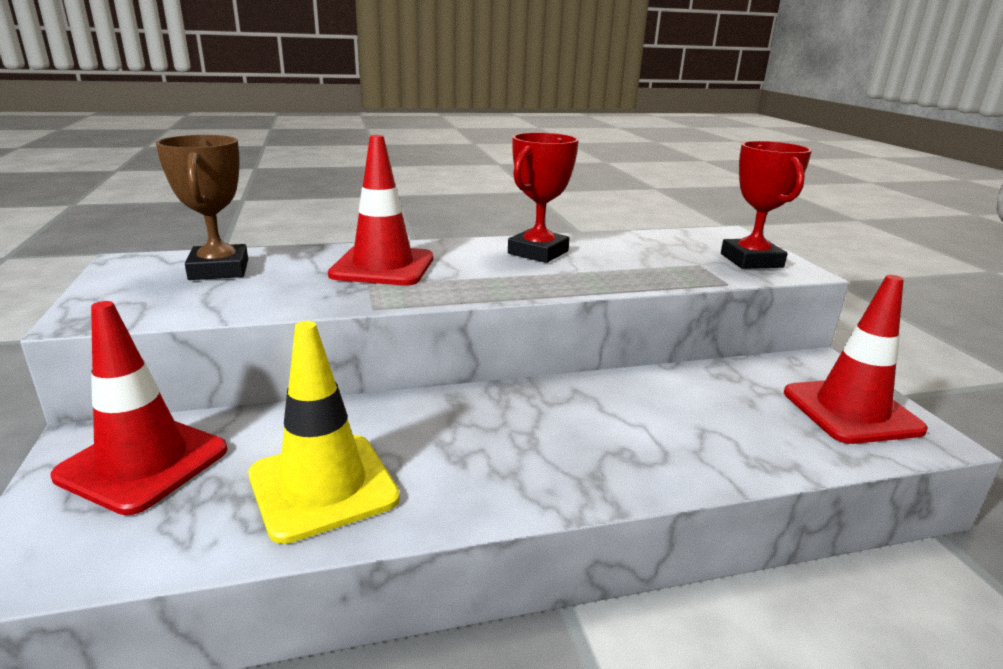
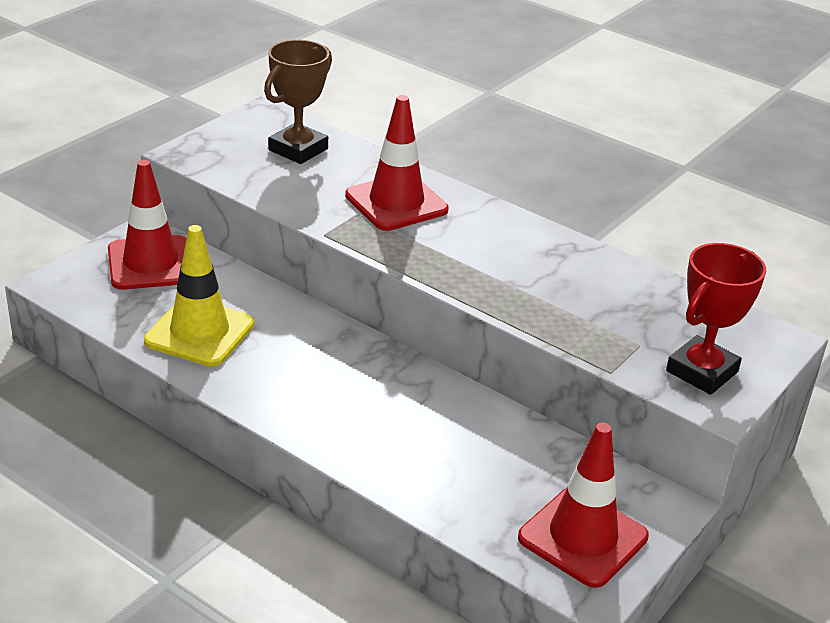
camera: 50 degrees right, 10 degrees up
red trophy [508,133,579,263] -> none

